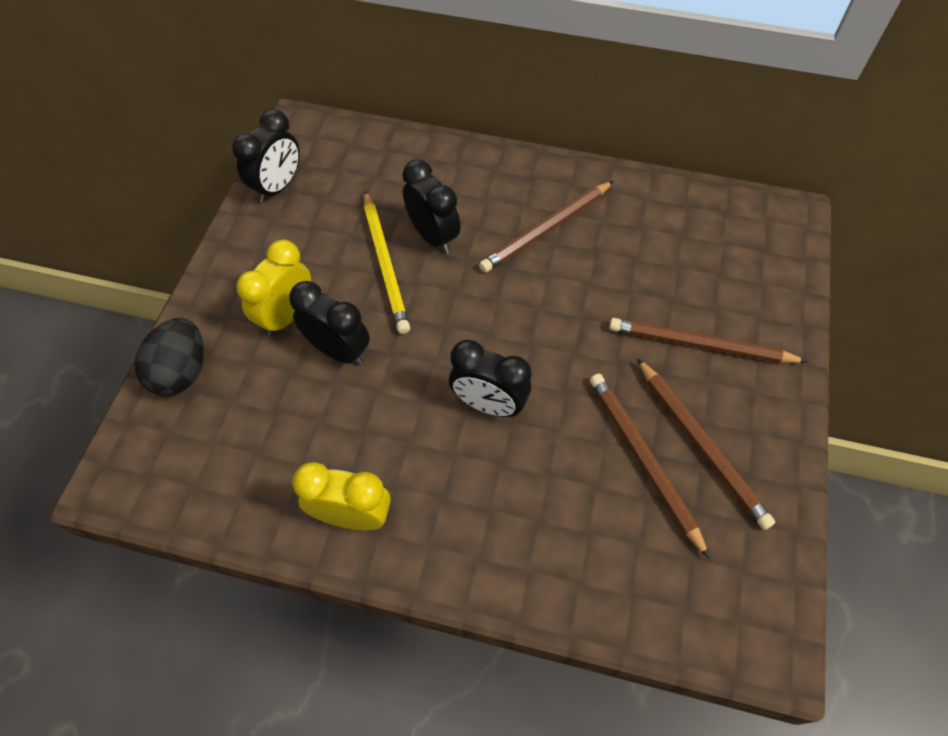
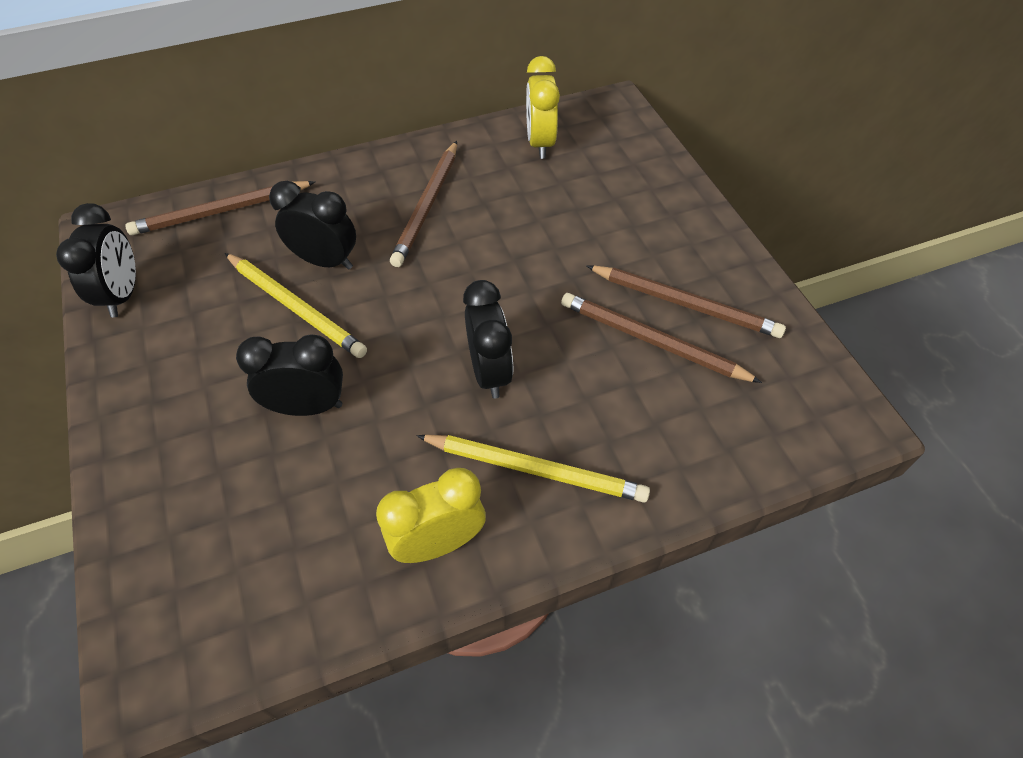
camera: 35 degrees left, 5 degrees down
black egg [134,318,204,396] -> none
yellow clock [236,240,311,337] -> yellow clock moved to [526,56,560,159]
black clock [449,340,532,417] -> black clock turned 90 degrees counterclockwise [463,280,514,399]
brown pencil [609,318,808,363] -> brown pencil moved to [125,181,315,235]
none -> yellow pencil [417,435,650,503]

